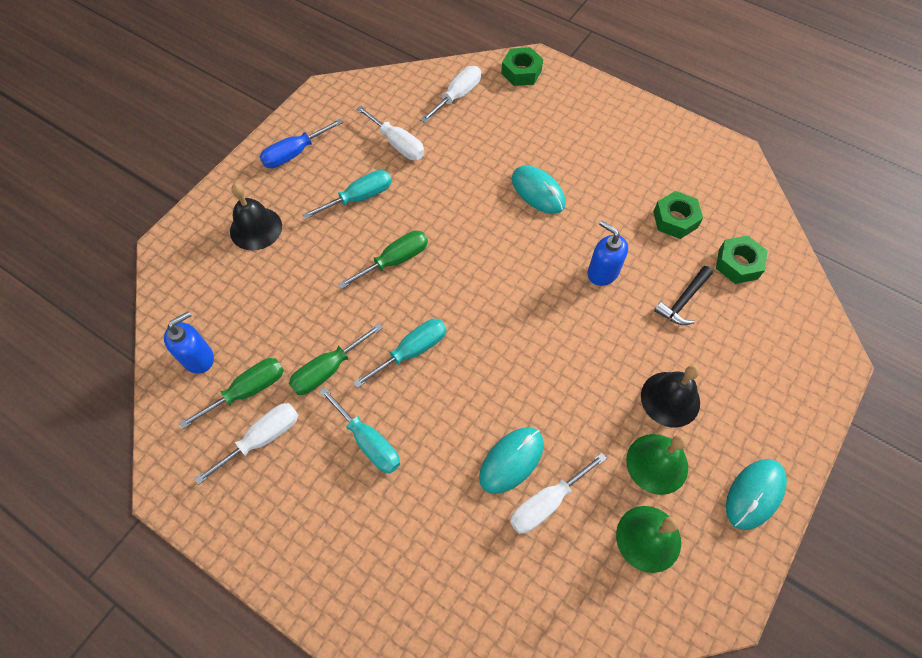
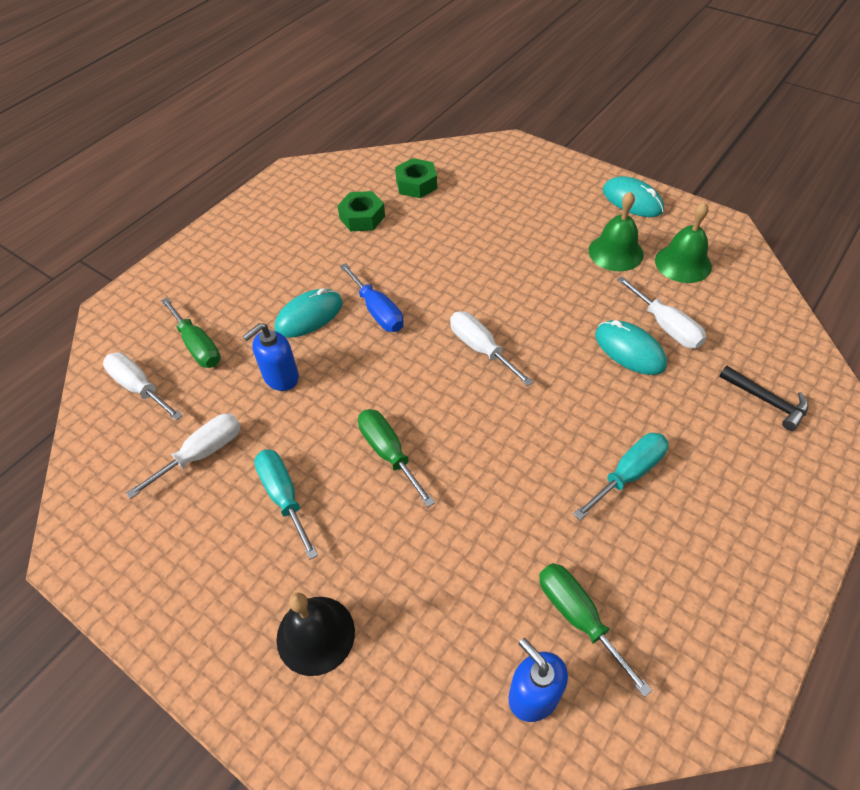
camera: 85 degrees left, 10 degrees down
white screwdriver [194,403,298,485] -> white screwdriver moved to [450,311,533,386]
blue screwdriver [260,119,343,168] -> blue screwdriver moved to [340,263,404,332]
green screwdriver [289,323,383,395] -> green screwdriver moved to [161,297,221,368]
turquoise screwdriver [353,319,446,388] -> none
green nut [501,47,543,86] -> none
blue soap dispenser [588,220,628,286] -> blue soap dispenser moved to [243,323,299,391]
black bell [641,365,700,427] -> none
black hammer [654,266,713,325] -> black hammer moved to [719,366,808,431]

